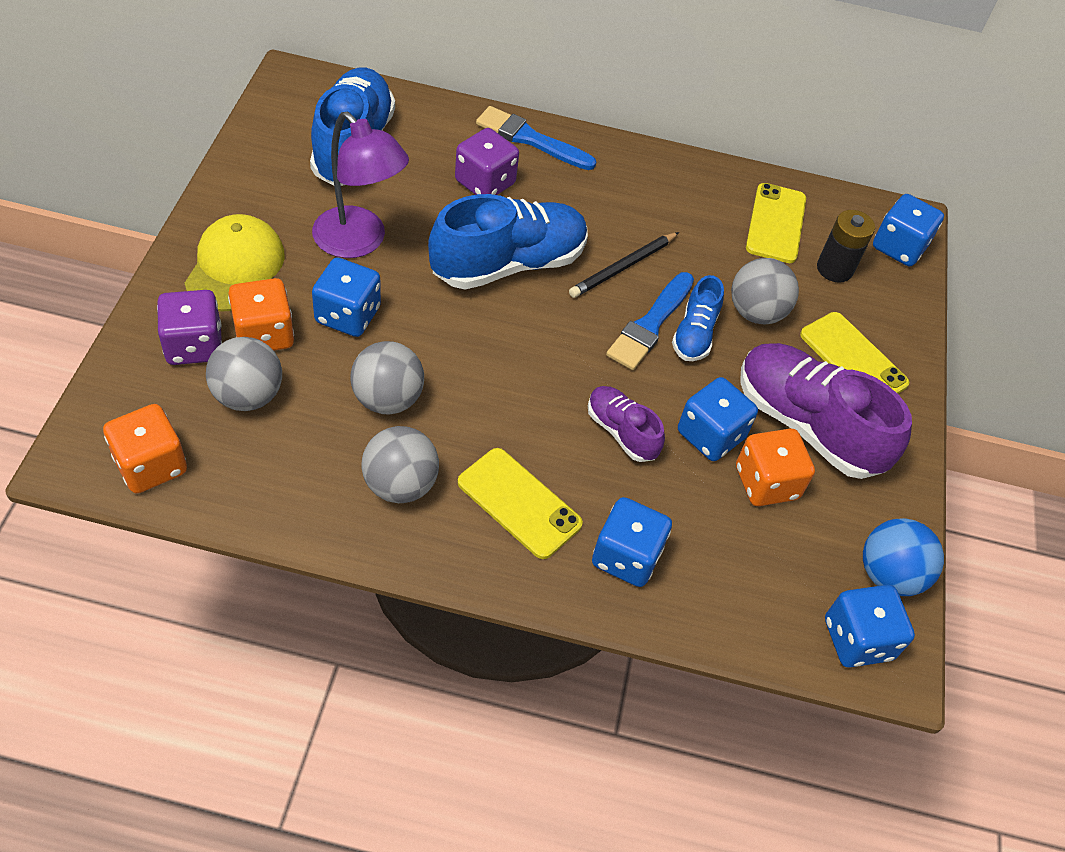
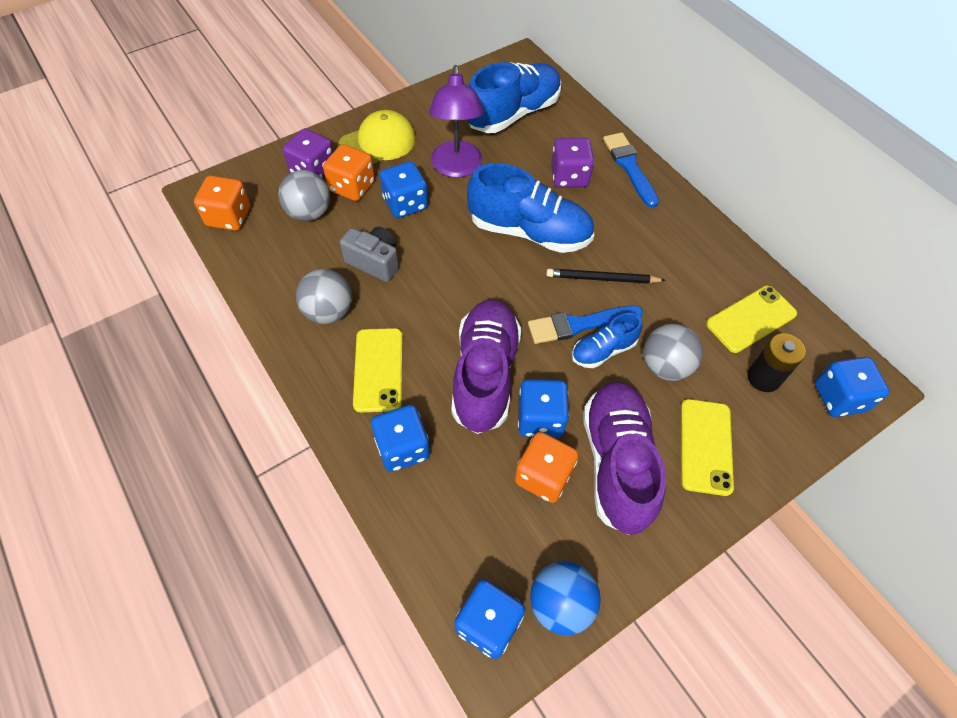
camera: 50 degrees right, 5 degrees up
grey ball [350,341,424,415] -> grey camera [339,227,399,282]
purple shoe [588,386,665,462] -> purple shoe [451,299,521,434], size x1.90

